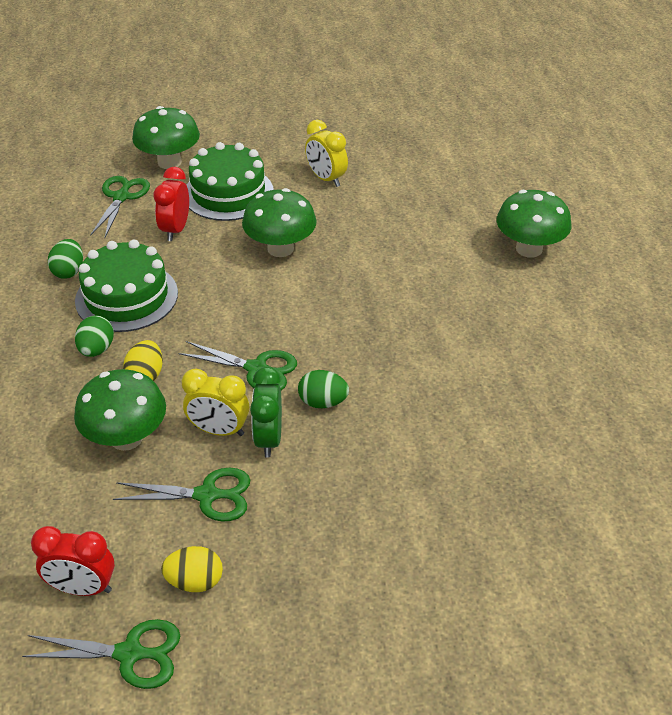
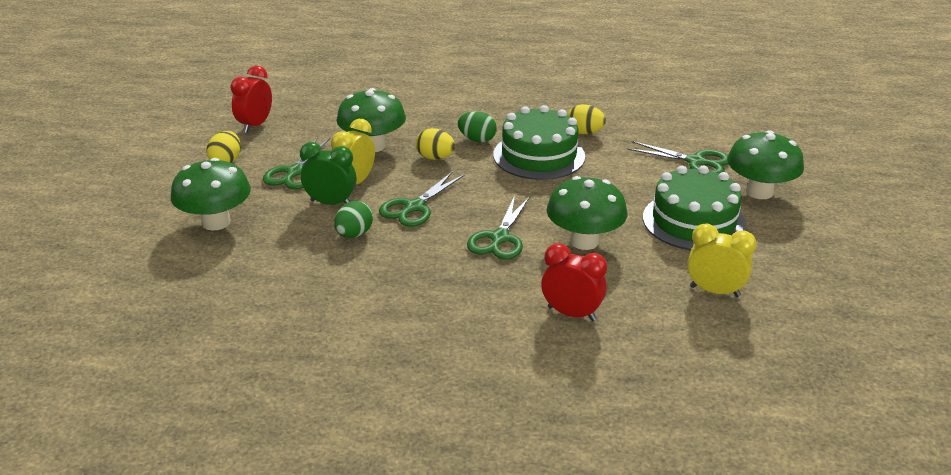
camera: 105 degrees right, 10 degrees down
green scissors [22,619,180,689] -> green scissors moved to [467,196,530,259]
green egg [48,239,83,279] -> yellow egg [567,104,606,134]
red clock [154,167,189,241] -> red clock moved to [541,244,607,321]
yellow clock [305,120,348,187] -> yellow clock turned 45 degrees clockwise [687,224,757,297]
green mushroom [496,190,571,258] -> green mushroom moved to [171,158,251,231]

